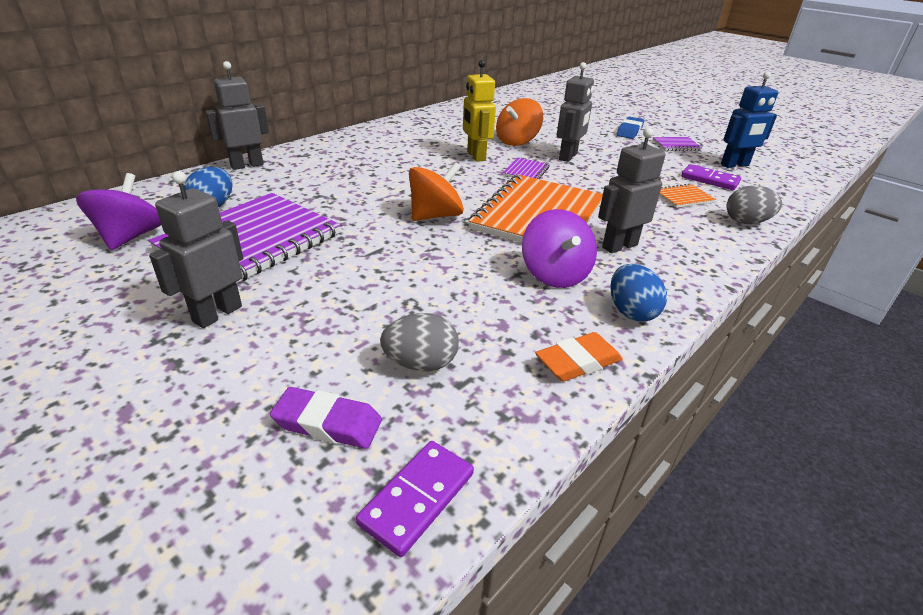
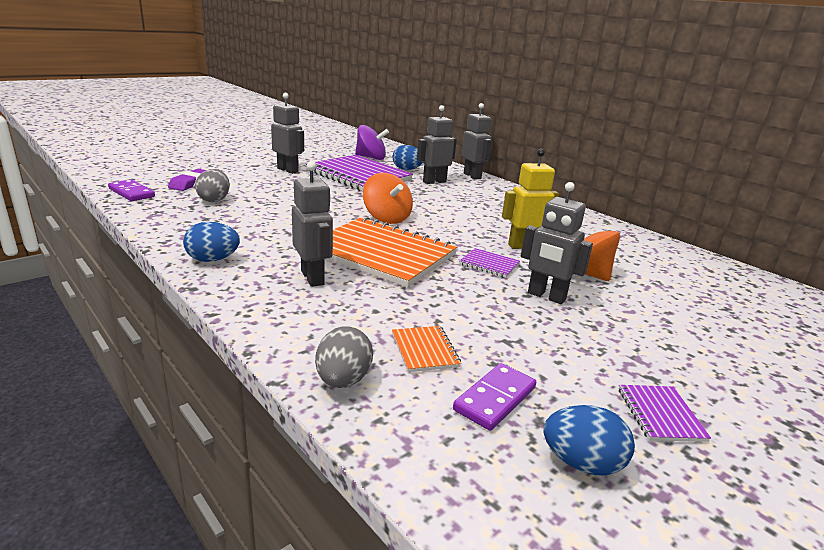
camera: 95 degrees right, 10 degrees down
purple spinning top [522,209,597,288] -> none
orange eraser [535,332,623,382] -> none
blue eraser [617,116,644,139] -> none
blue robot [721,72,778,168] -> blue egg [544,405,635,476]
none -> grey robot [417,105,457,184]

